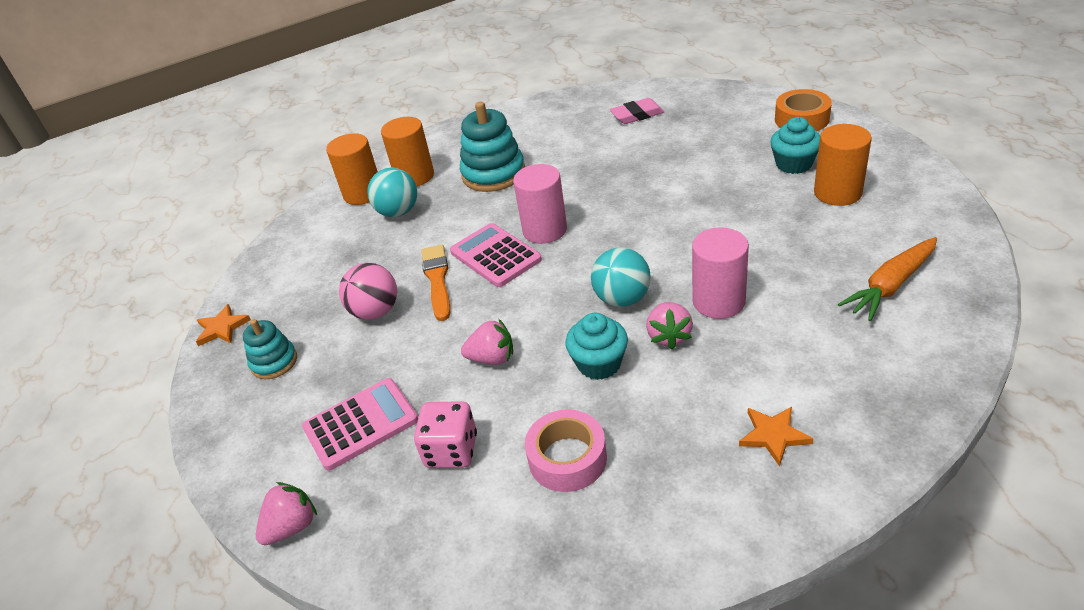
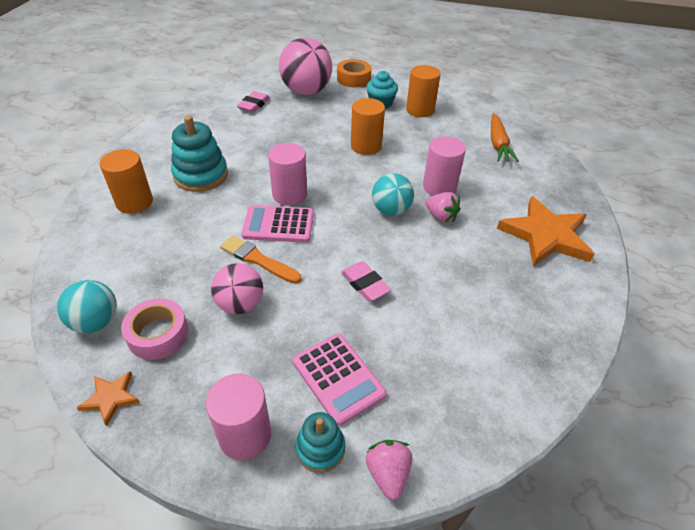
camera: 55 degrees left, 5 degrees up
turquoise stacking toy [243,319,297,379] -> turquoise stacking toy moved to [295,412,345,473]
pink calculator [302,378,418,471] -> pink calculator turned 135 degrees clockwise [293,334,386,426]
orange cylinder [326,133,378,205] -> orange cylinder moved to [351,98,385,155]
turquoise ball [367,168,417,217] -> turquoise ball moved to [57,280,117,333]
pink dice [414,401,477,468] -> none
pink strawberry [461,318,513,365] -> pink eraser [341,261,391,301]
pink tape [525,409,607,492] -> pink tape moved to [121,298,189,360]
turquoise cupcake [565,313,628,380] -> none
orange star [739,407,813,467] -> orange star [497,196,594,266], size x2.17
none -> pink cylinder [206,374,271,460]
none -> pink ball [279,38,332,95]

